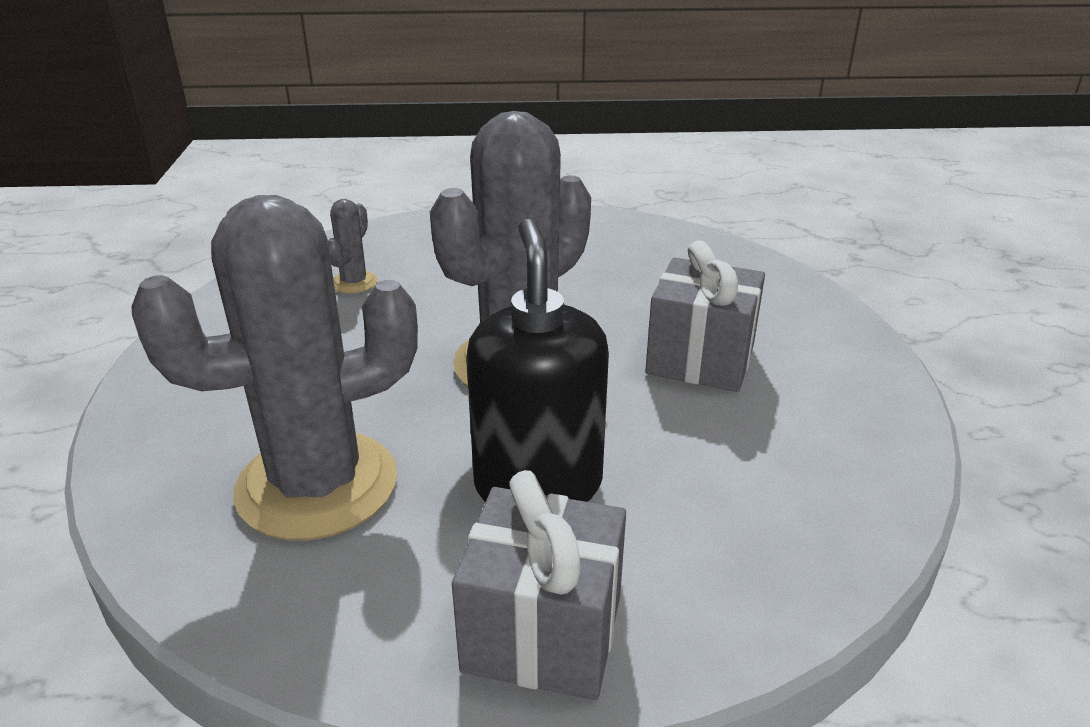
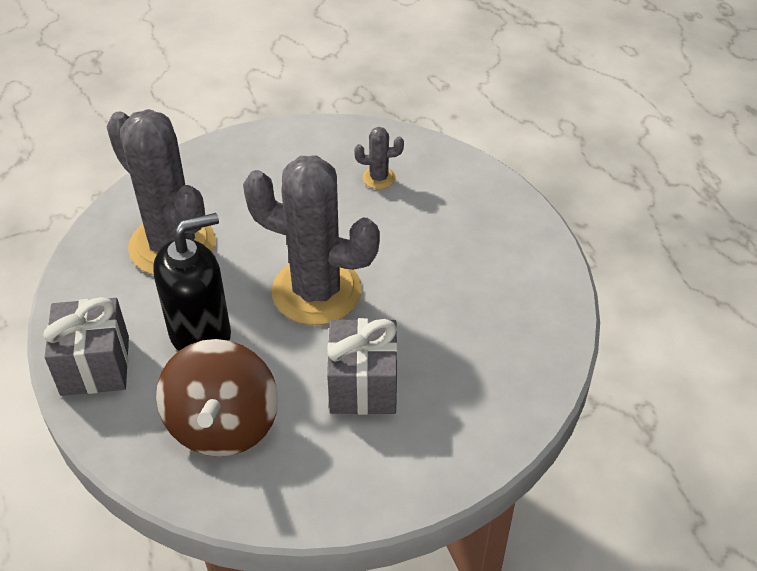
camera: 70 degrees right, 15 degrees up
none -> brown spinning top [156,339,278,457]

